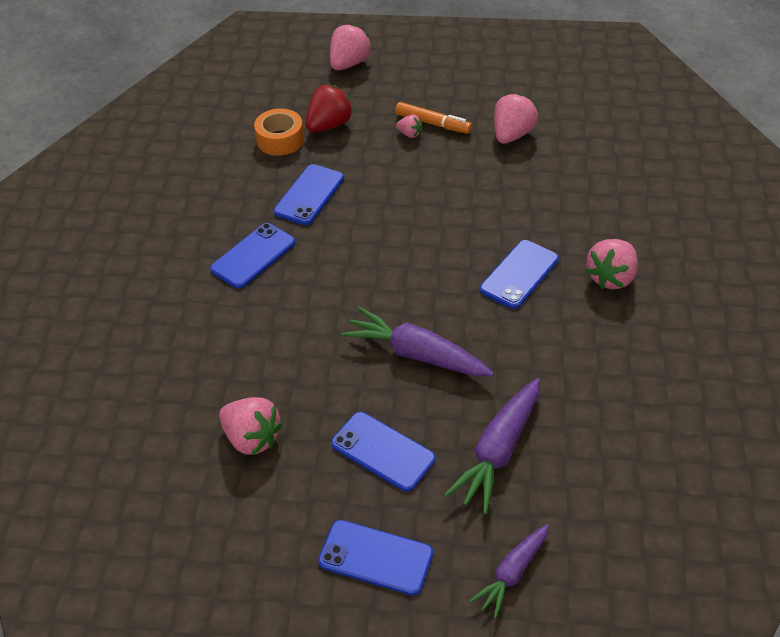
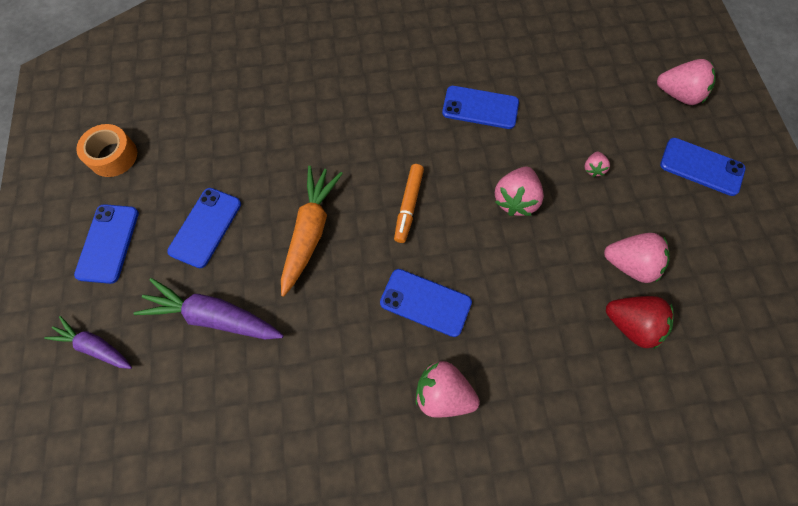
camera: 75 degrees right, 20 degrees up
blue phone [210,223,295,289] -> blue phone moved to [660,138,745,196]
pink strawberry [219,397,283,455] -> pink strawberry moved to [495,167,544,216]
orange tape [254,108,304,156] -> orange tape moved to [76,124,137,177]
red strawberry [306,85,353,132] -> red strawberry moved to [606,296,674,349]
purple carrot [341,307,494,376] -> orange carrot [281,166,343,297]
orange marker [395,102,472,134] -> orange marker moved to [394,164,424,243]

